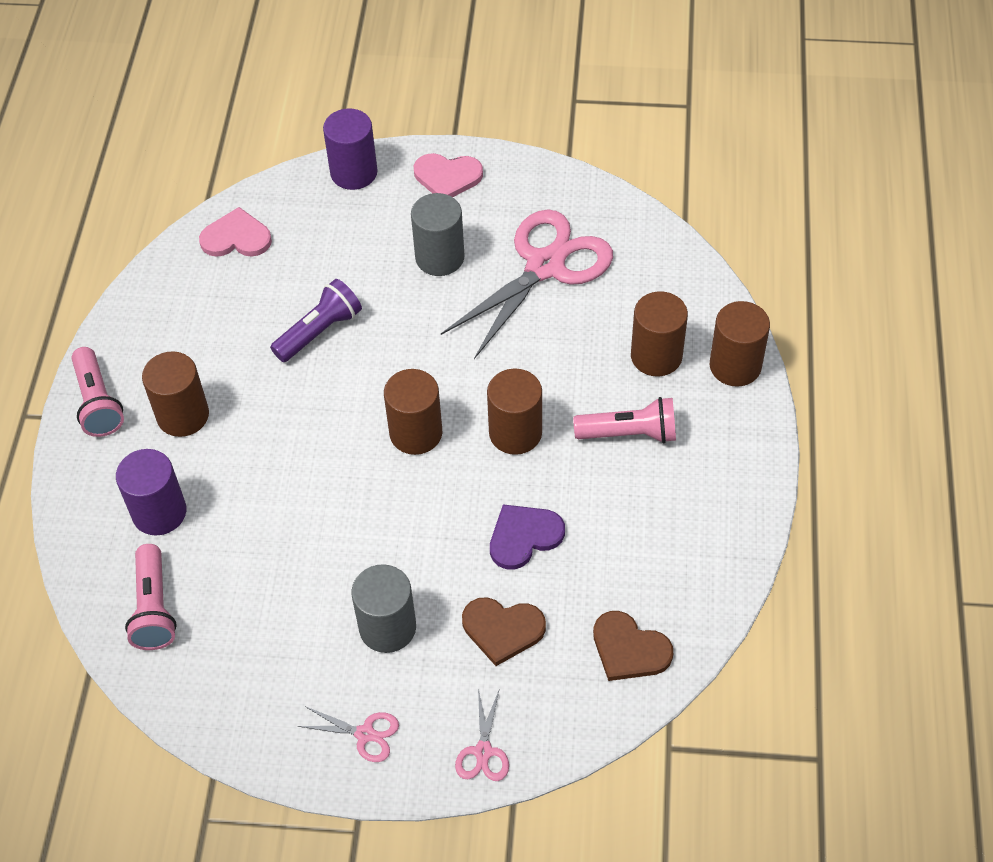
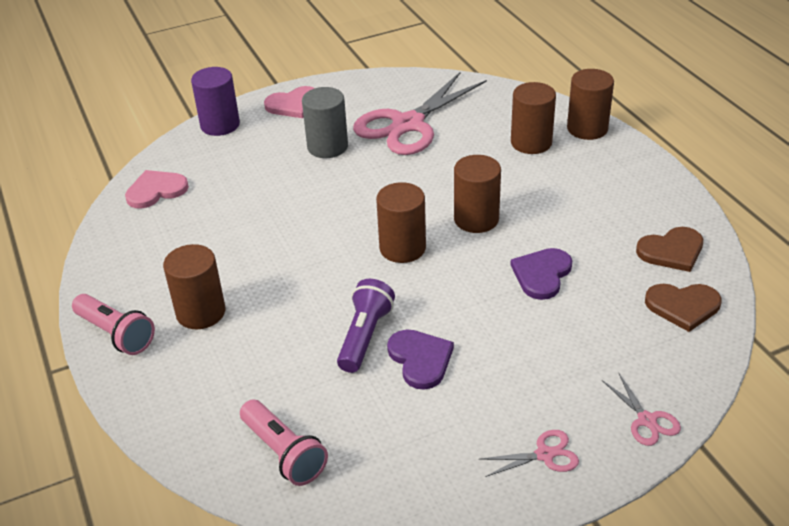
camera: 30 degrees left, 15 degrees down
purple cylinder [116,449,186,536] -> none
purple flashlight [270,279,362,362] -> purple flashlight moved to [337,279,395,373]
grey cylinder [351,564,416,653] -> none
pink scissors [441,209,613,359] -> pink scissors turned 150 degrees counterclockwise [353,72,487,155]
brown heart [462,597,546,666] -> brown heart moved to [636,227,703,272]
pink flashlight [573,397,676,443] -> none
none -> purple heart [387,330,454,390]

